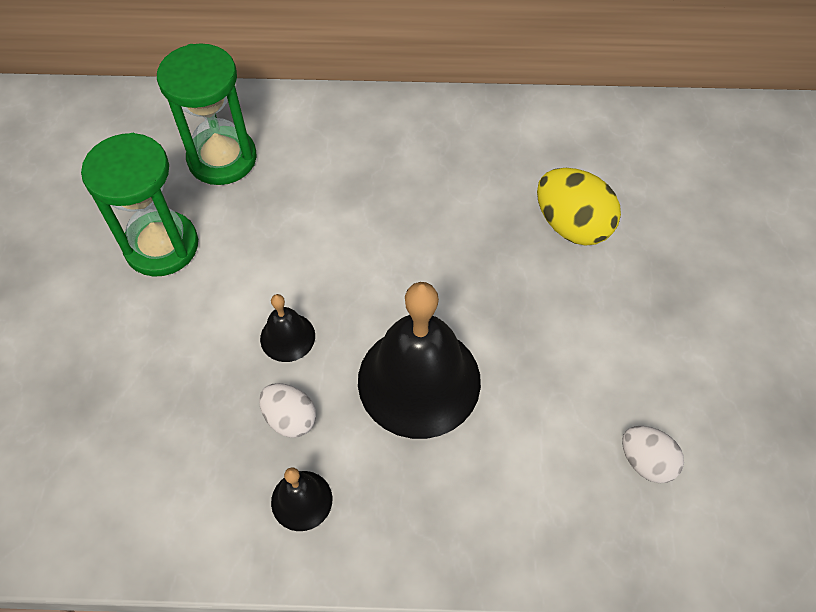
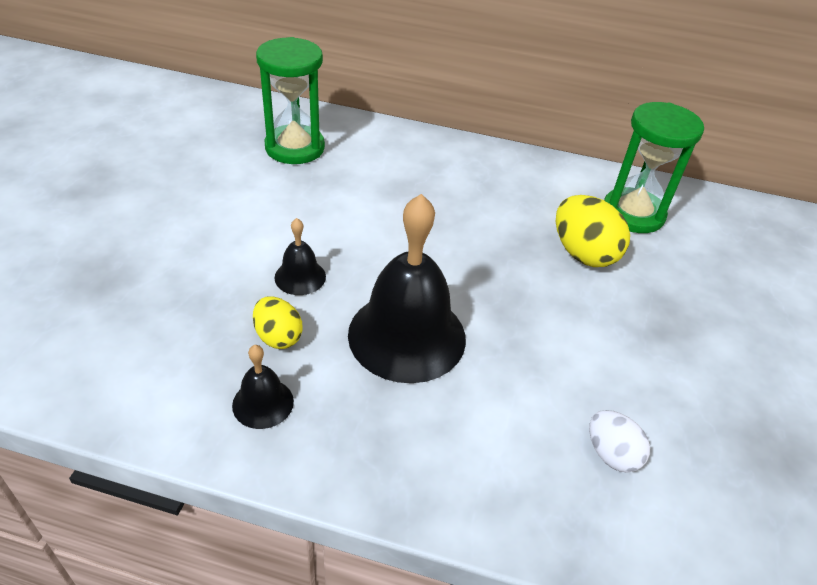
camera: 10 degrees right, 15 degrees down
green hourglass [81,133,198,277] -> green hourglass moved to [604,102,704,233]
white egg [259,383,316,438] -> yellow egg [253,296,303,349]

